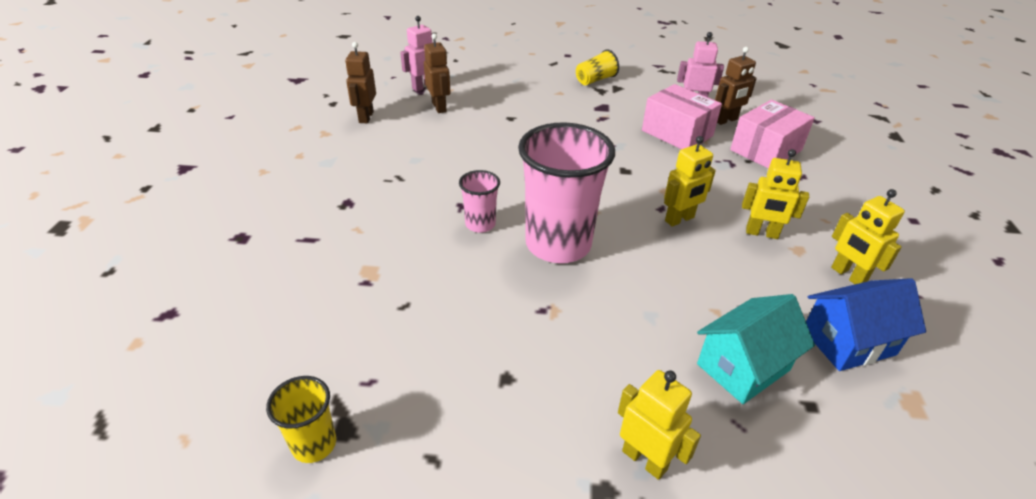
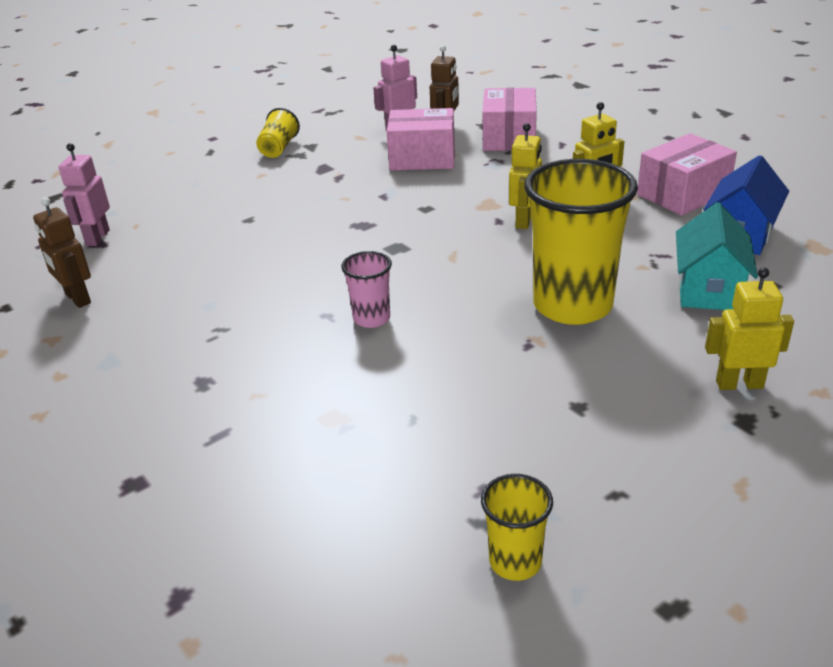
camera: 40 degrees left, 5 degrees down
brown robot [424,33,451,113] -> none
pink cup [518,123,615,263] -> none
yellow robot [831,189,905,284] -> pink box [637,133,737,216]
none -> yellow cup [525,159,638,325]

